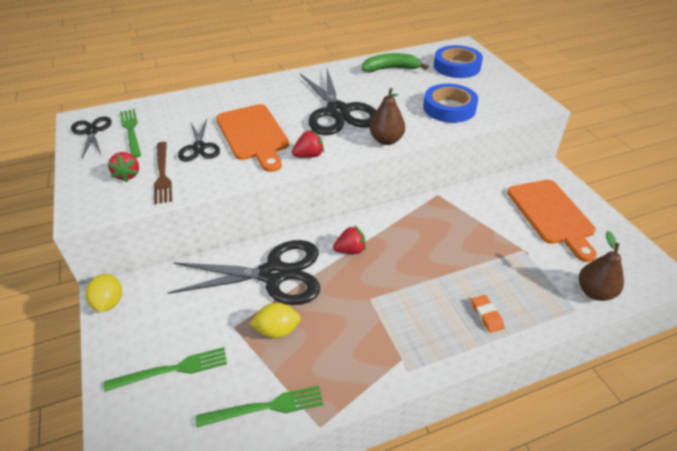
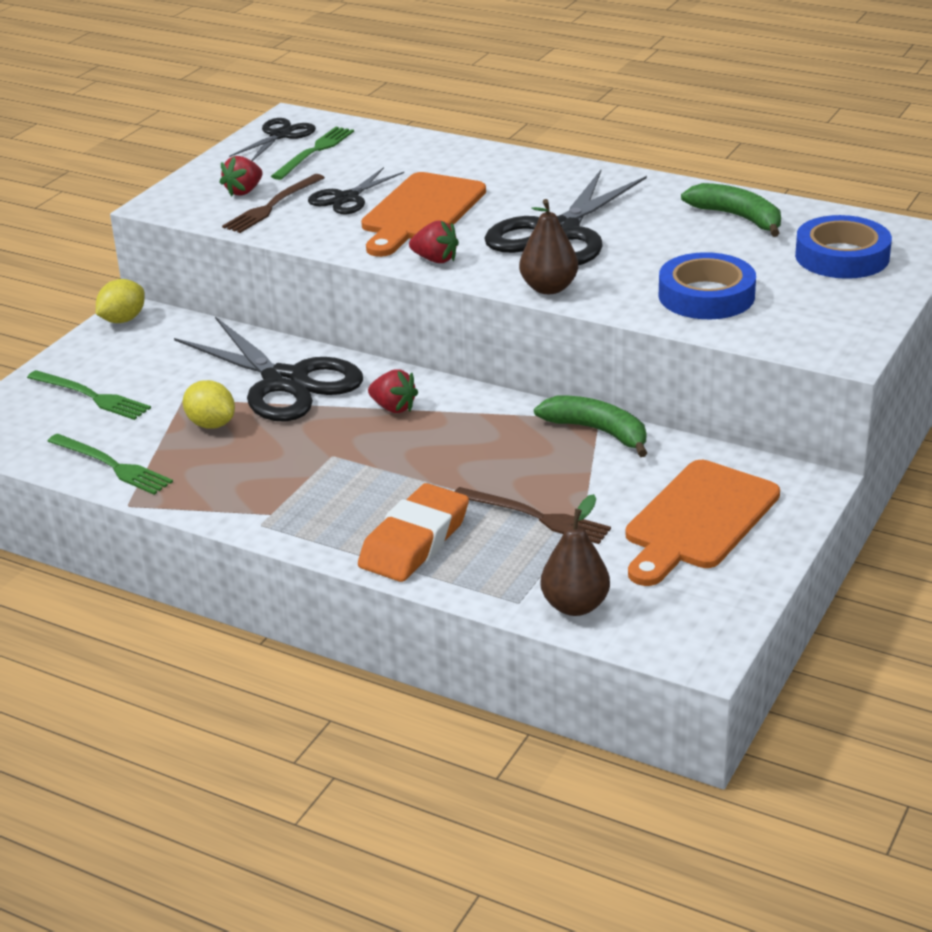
camera: 50 degrees right, 10 degrees down
orange eraser [472,295,504,333] -> orange eraser [358,483,469,582], size x2.09
none -> brown fork [454,487,611,544]
none -> green banana [534,396,647,457]

